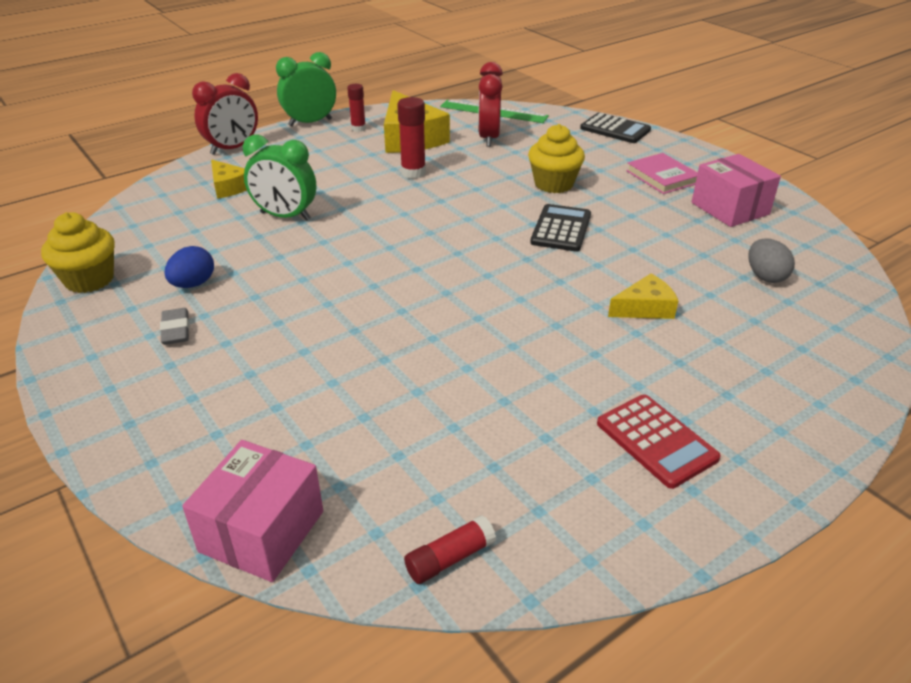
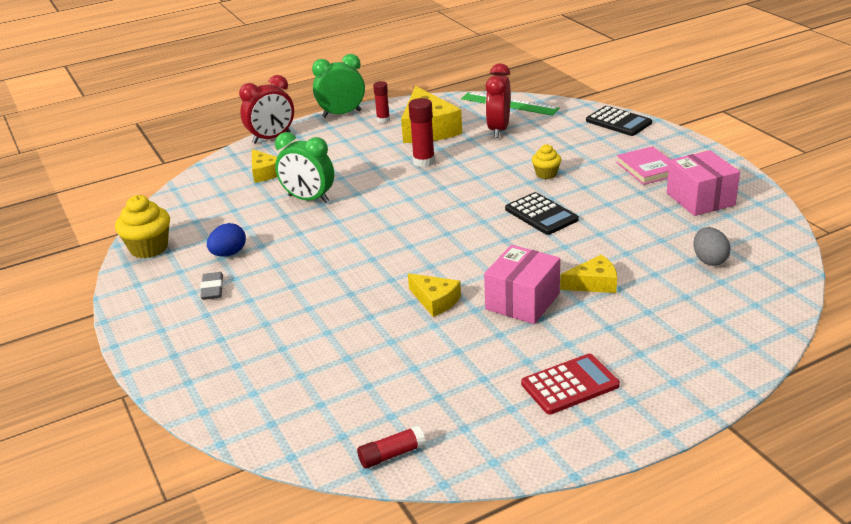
camera: 10 degrees right, 5 degrees down
pink box [182,440,323,582] -> pink box moved to [484,245,560,324]
yellow cupcake [528,124,585,193] -> yellow cupcake [532,144,561,179], size x0.59
black calculator [530,204,591,252] -> black calculator turned 120 degrees clockwise [505,192,579,235]
red calculator [597,395,721,489] -> red calculator turned 90 degrees counterclockwise [521,354,620,414]
none -> yellow cheese [408,273,461,317]

